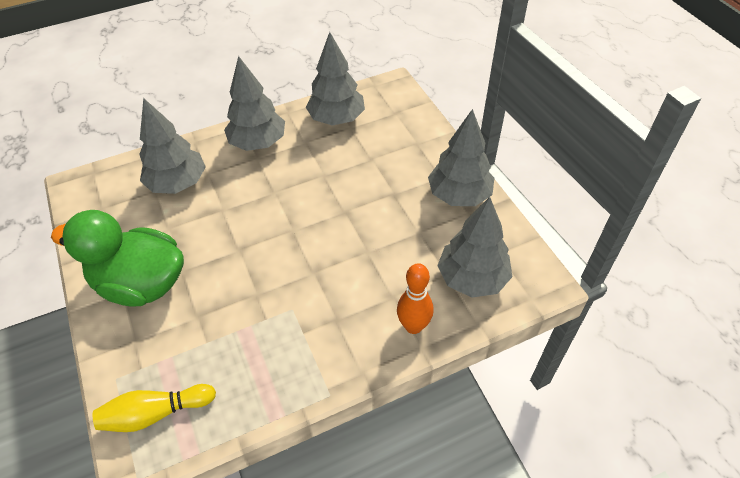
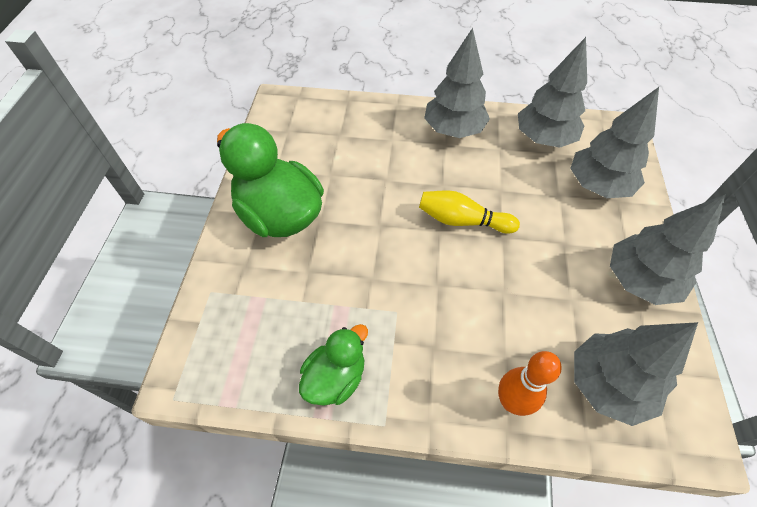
camera: 30 degrees right, 5 degrees up
yellow bowling pin [93,384,216,432] -> yellow bowling pin moved to [419,190,520,234]
grey tree [139,98,206,194] -> grey tree moved to [570,87,659,198]
none -> green duck [299,324,368,406]

